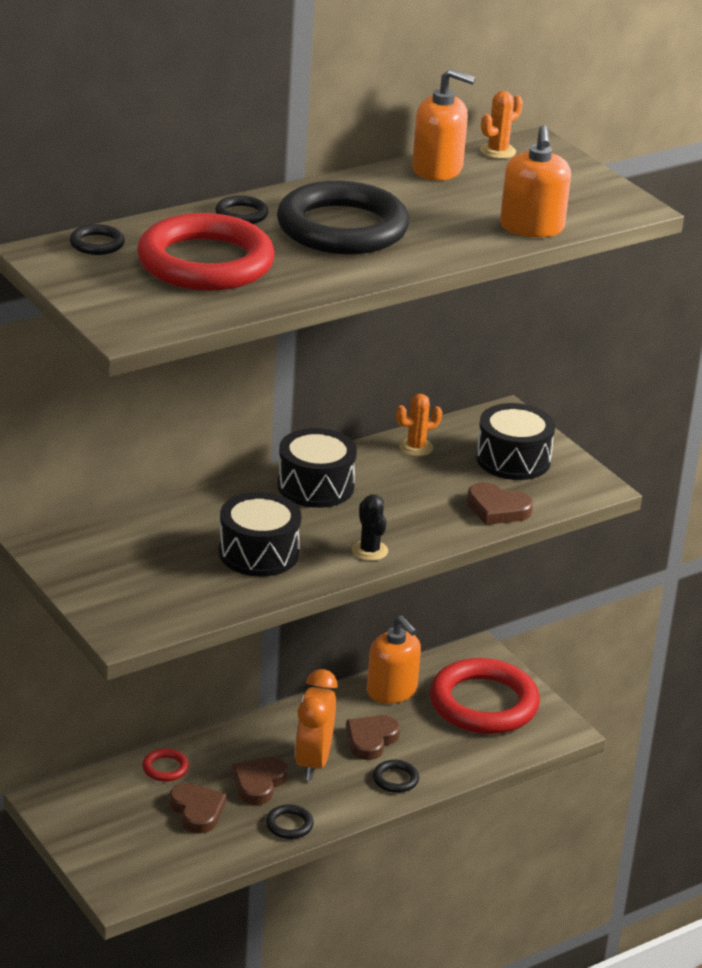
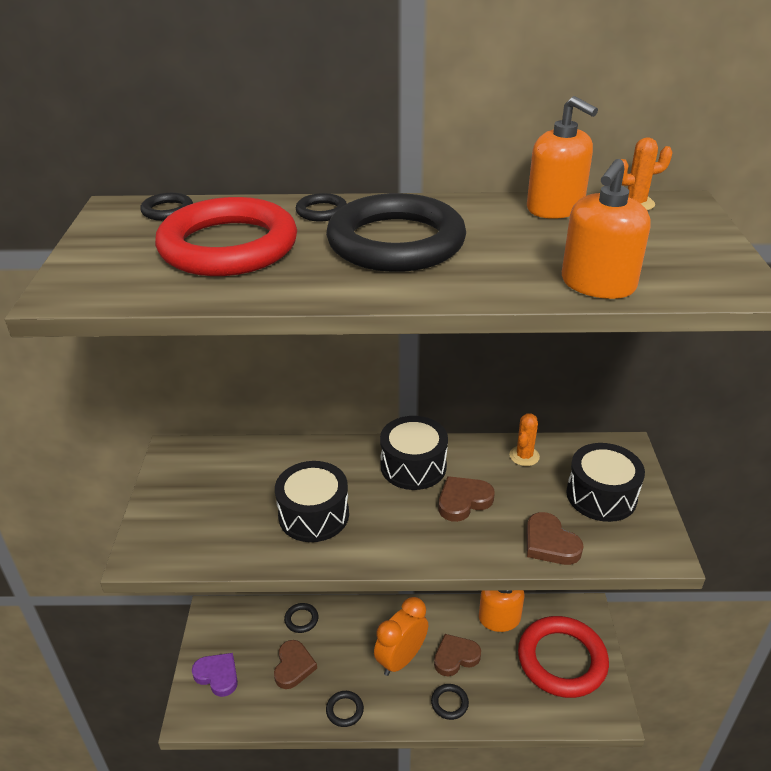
camera: 35 degrees right, 5 degrees up
red ring [142,749,189,782] -> black ring [284,603,318,633]
brown heart [232,757,288,805] -> brown heart moved to [439,476,495,522]
black cactus [352,494,388,561] -> none
orange cactus [396,394,442,456] -> orange cactus turned 75 degrees counterclockwise [509,413,540,466]
none -> purple heart [192,653,238,697]

